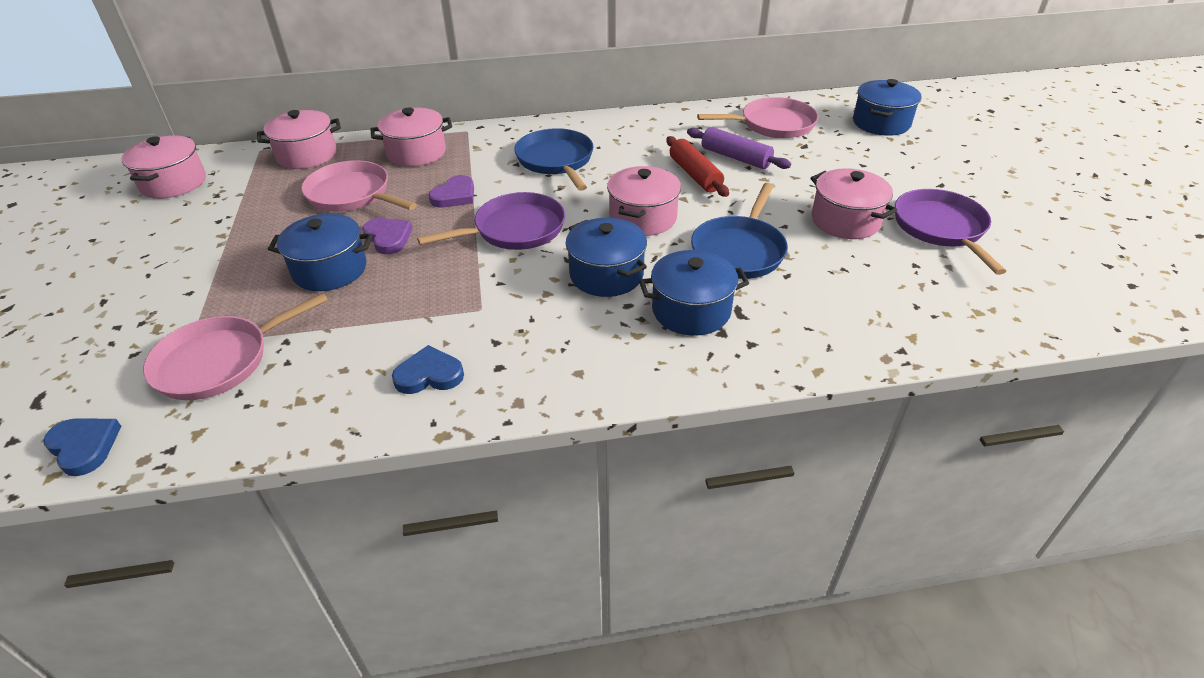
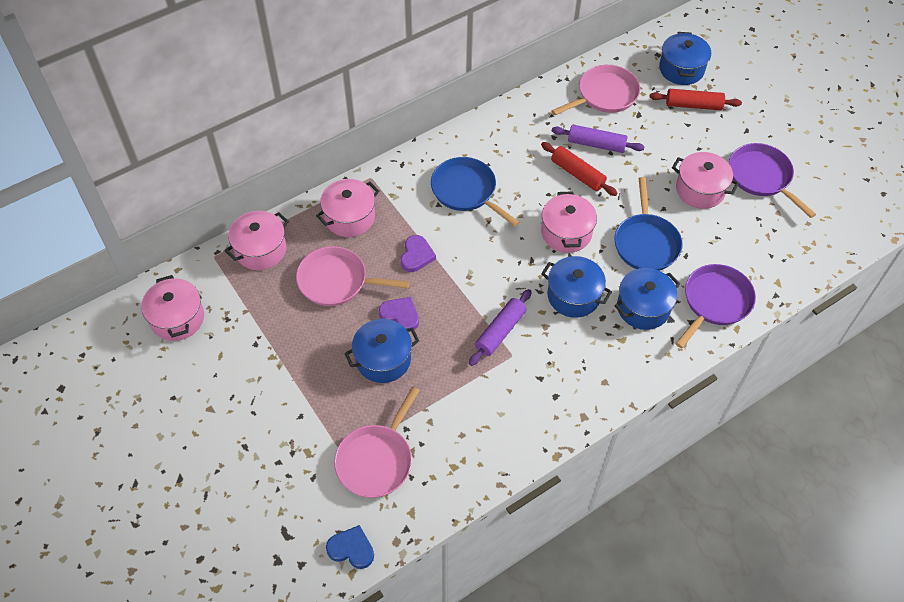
camera: 25 degrees left, 15 degrees up
blue heart [392,345,464,394] -> none
purple pan [417,192,565,250] -> purple pan moved to [676,264,756,348]
none -> purple rolling pin [469,289,532,366]
none -> red rolling pin [650,89,742,110]

